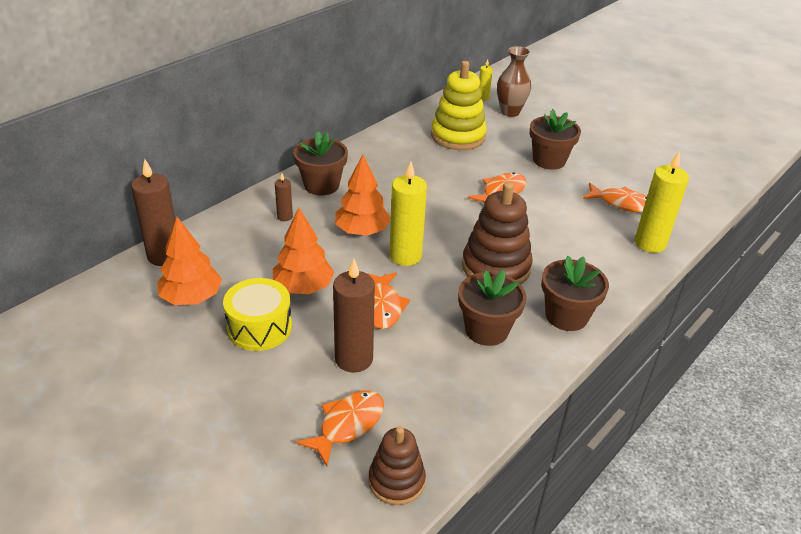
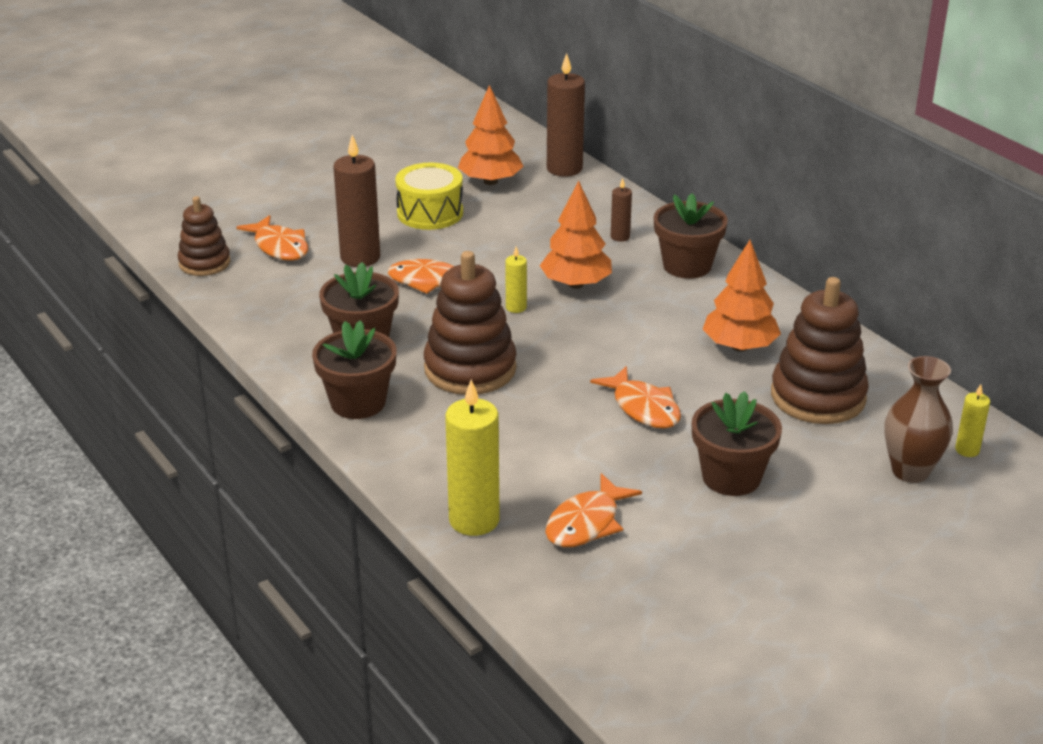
camera: 105 degrees right, 5 degrees down
orange tree [273,208,334,294] -> orange tree moved to [702,240,781,352]
yellow candle [389,161,427,266] -> yellow candle [505,247,527,313], size x0.50
yellow stacking toy [431,61,487,150] -> brown stacking toy [771,277,869,424]

